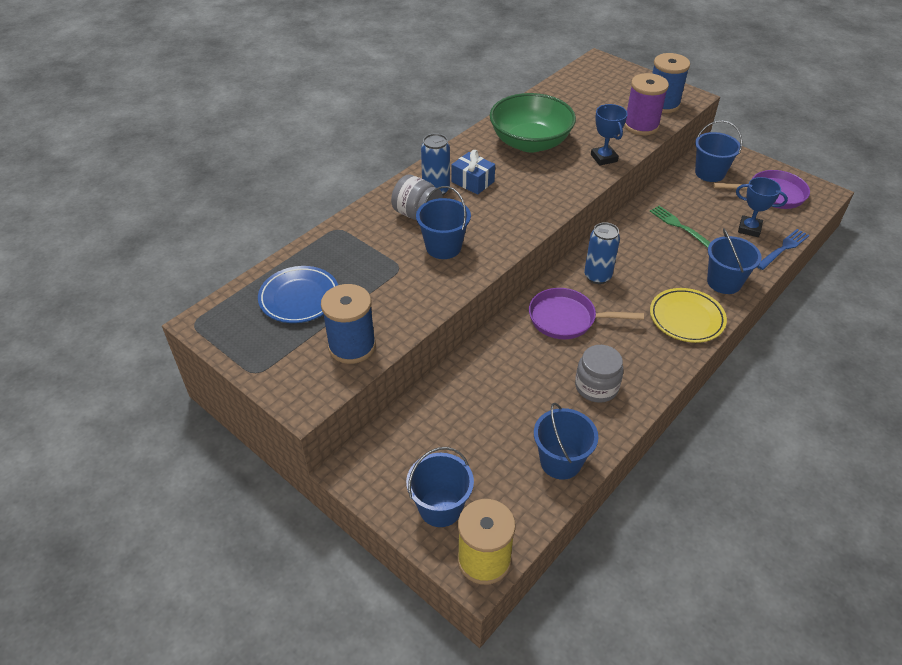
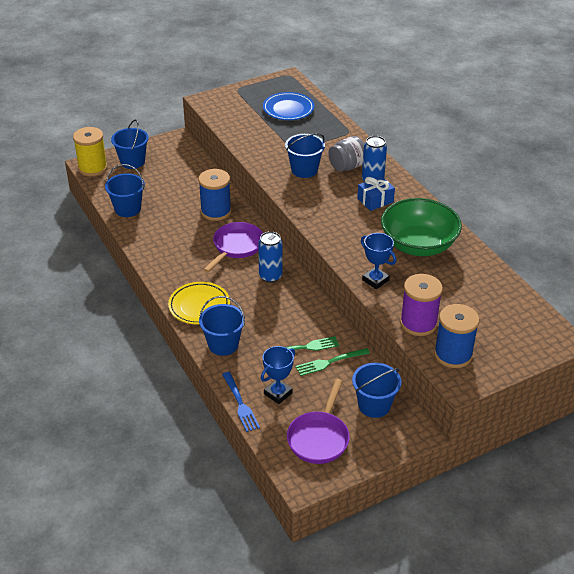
camera: 110 degrees right, 5 degrees down
blue spool [321,284,376,364] -> blue spool moved to [198,169,231,221]
grey jar [575,345,624,403] -> none
blue trophy [591,104,628,166] -> blue trophy turned 45 degrees clockwise [361,233,396,289]
none -> green fork [295,348,370,376]

